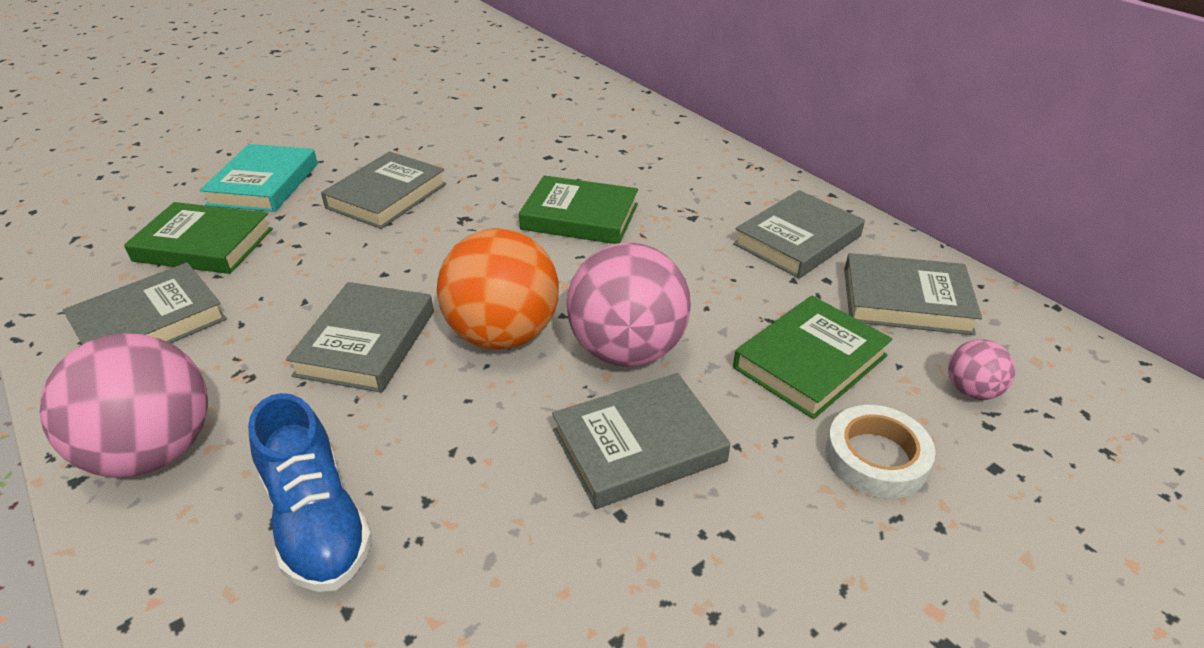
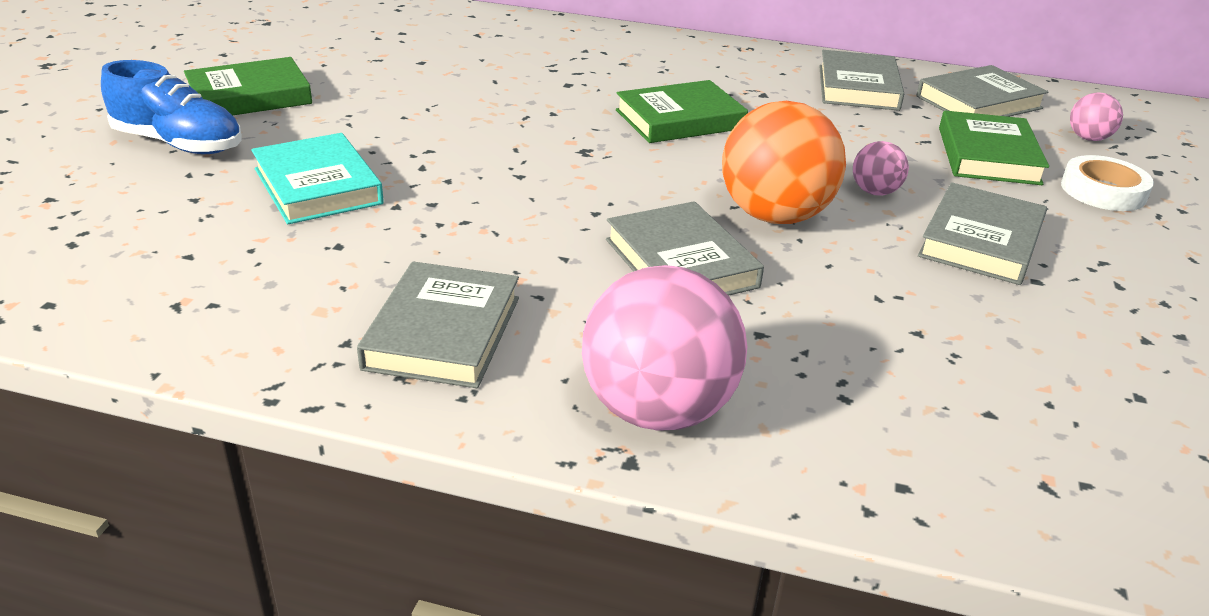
camera: 40 degrees left, 5 degrees down
green book [124,202,273,274] -> green book moved to [184,57,312,116]
blue shoe [248,393,372,592] -> blue shoe moved to [101,60,242,154]
grey book [321,151,446,229] -> none
pink ball [567,242,691,367] -> pink ball [853,141,909,196], size x0.47

